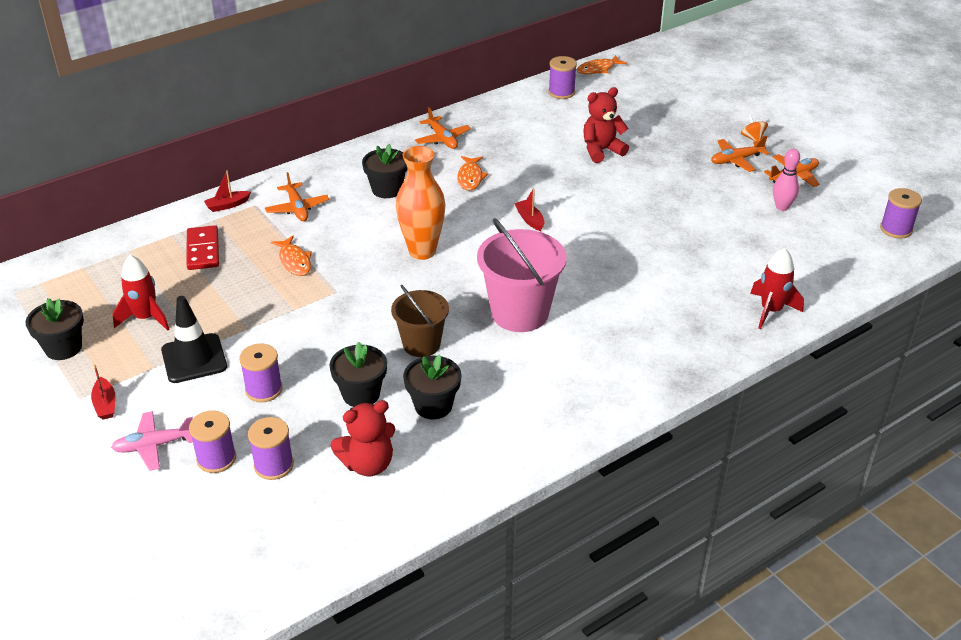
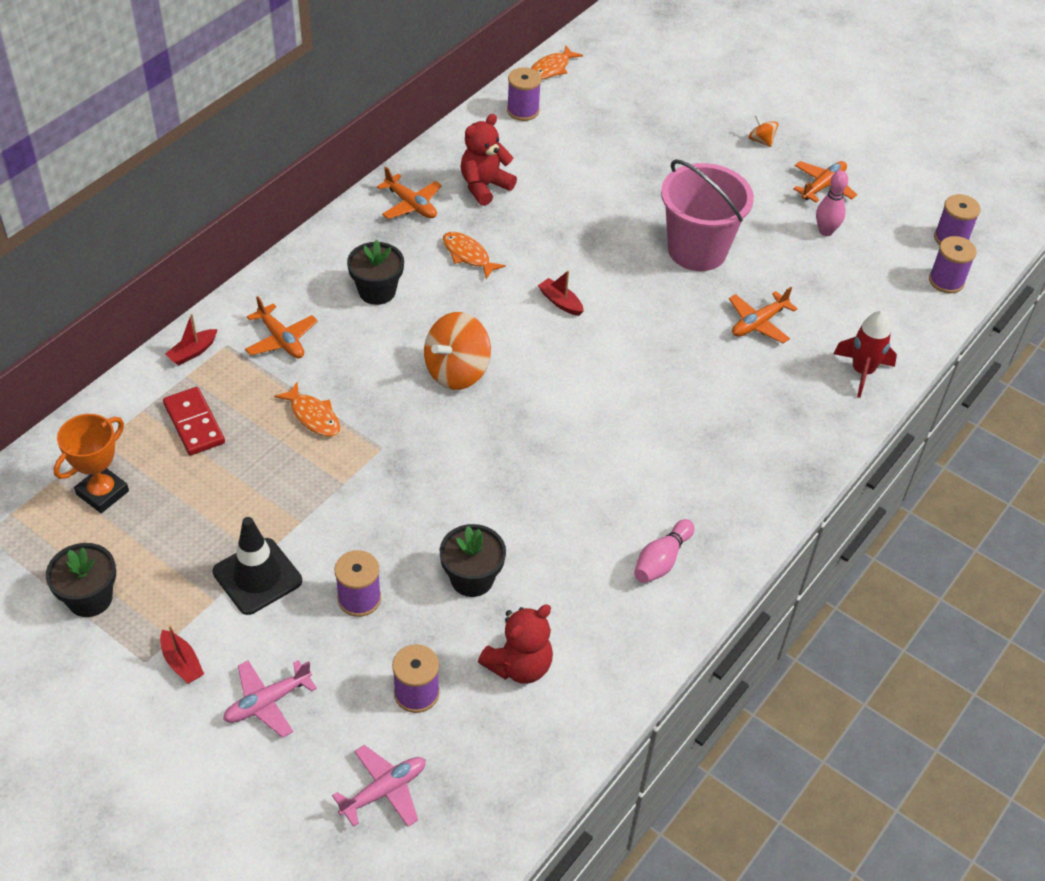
camera: 20 degrees left, 10 degrees up
red rocket [112,255,169,331] -> none
purple spool [189,411,236,473] -> purple spool moved to [929,236,977,293]
brown bucket [391,285,449,357] -> none
orange vase [396,146,445,260] -> orange spinning top [424,312,491,390]
black flower pot [403,354,461,419] -> none
orange fish [457,156,488,191] -> orange fish turned 150 degrees clockwise [443,232,506,279]
pink bucket [477,218,567,332] -> pink bucket moved to [661,159,754,271]
red teddy bear [583,87,629,163] -> red teddy bear moved to [461,114,517,206]
orange plane [711,136,770,172] -> orange plane moved to [729,287,798,343]
none -> orange trophy [53,414,129,513]
none -> pink plane [332,745,426,827]
none -> pink bowling pin [634,519,694,583]

